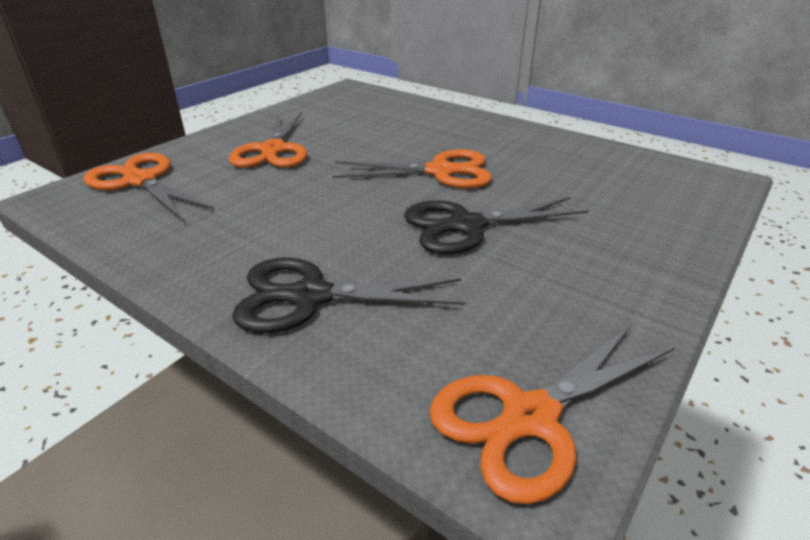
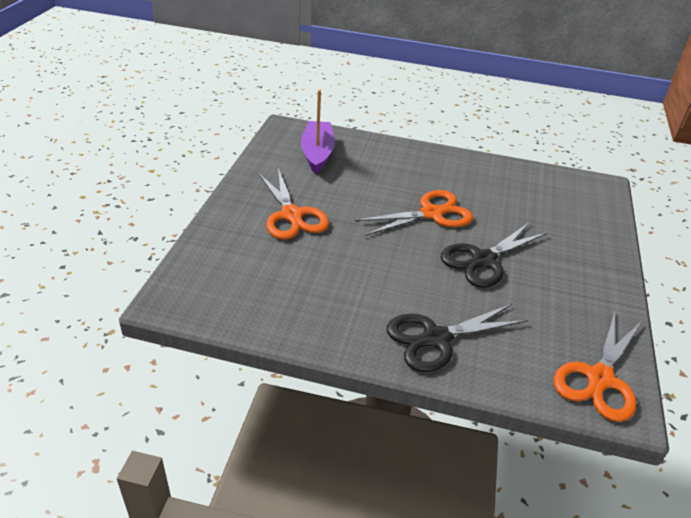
camera: 25 degrees left, 5 degrees up
orange scissors [84,153,214,220] -> none
none -> purple boat [301,90,335,174]

